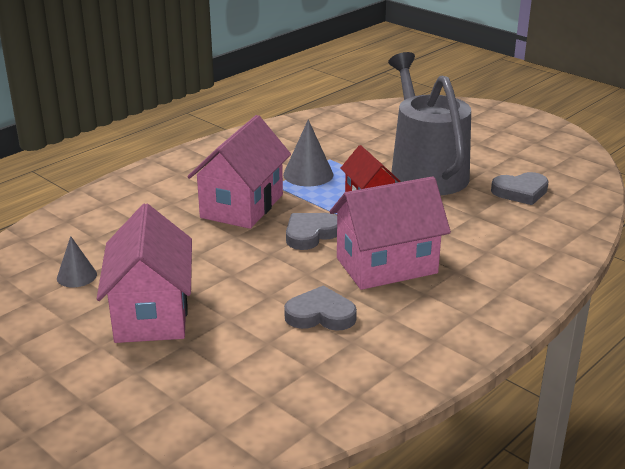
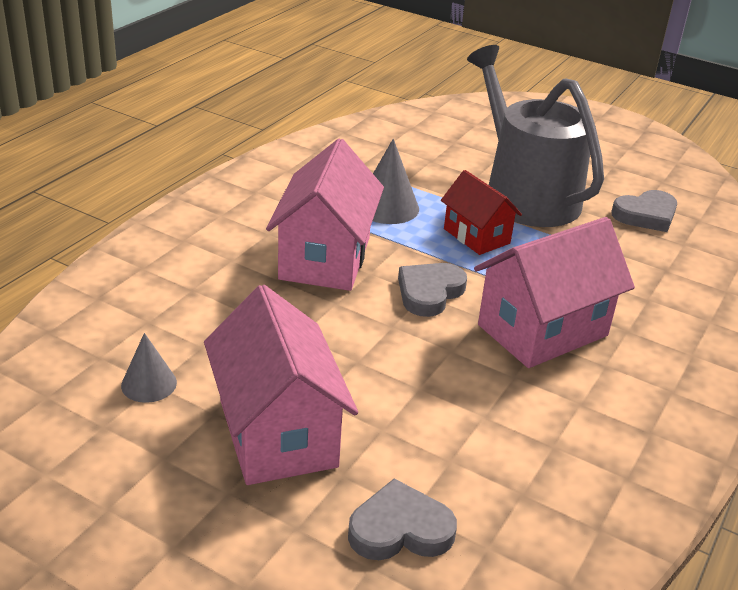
camera: 15 degrees left, 5 degrees up
grey heart [284,285,357,331] -> grey heart moved to [348,478,457,560]

